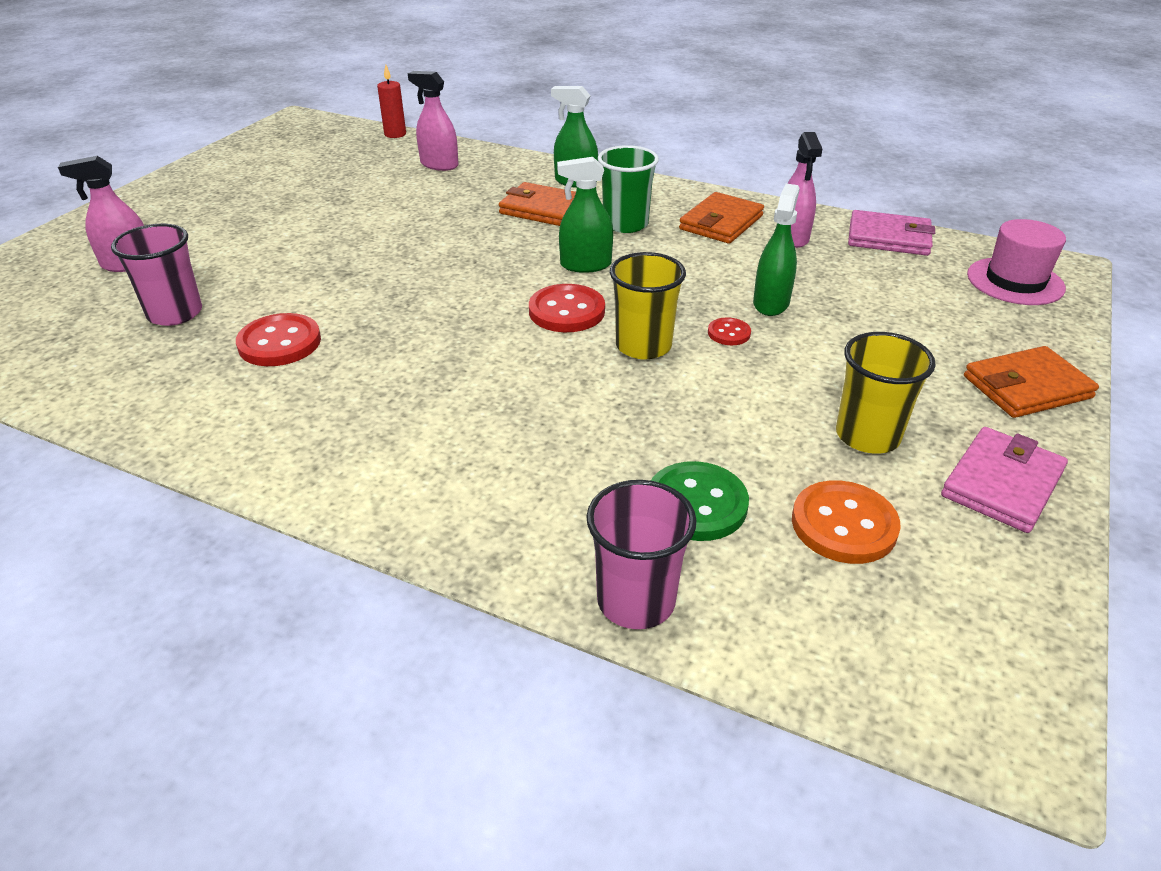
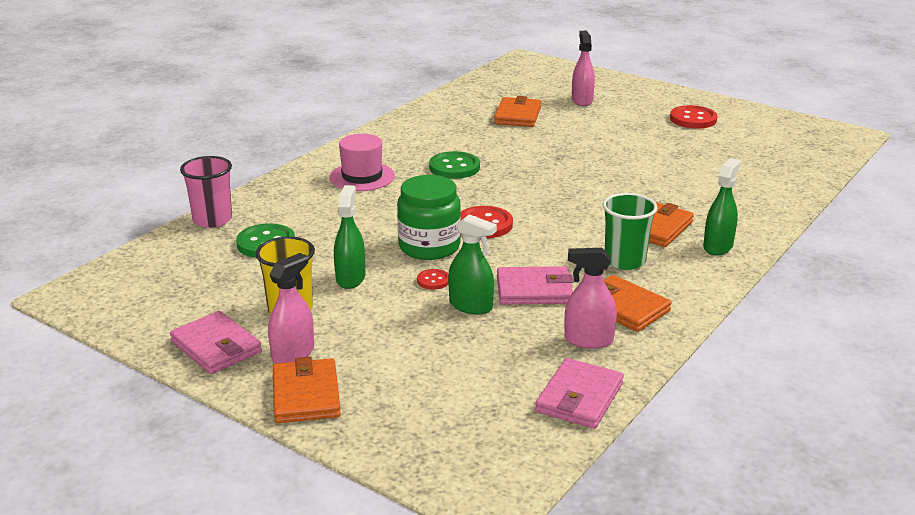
camera: 100 degrees right, 10 degrees down
pink cup [111,224,202,326] -> orange wallet [494,96,541,127]
red button [236,313,321,366] -> red button moved to [670,105,717,129]
red candle [377,65,406,138] -> none
pink spray bottle [408,71,458,171] -> pink spray bottle moved to [268,253,314,364]
green spray bottle [557,157,613,273] -> green spray bottle moved to [334,185,365,289]
yellow cup [610,252,686,360] -> green jar [397,175,461,260]
orange button [792,480,901,564] -> none
pink hat [967,219,1066,305] -> pink hat moved to [329,134,395,191]
none -> green button [429,151,480,179]
none -> pink wallet [497,266,574,305]

